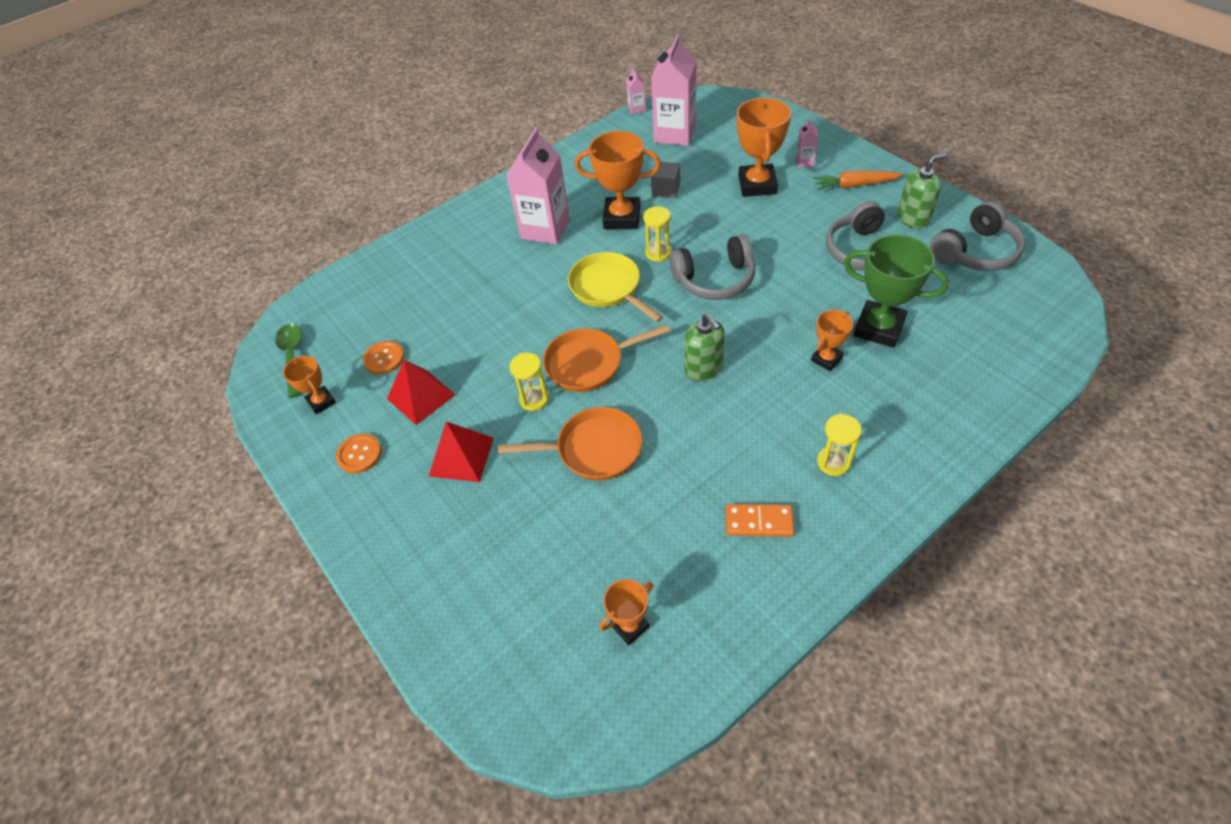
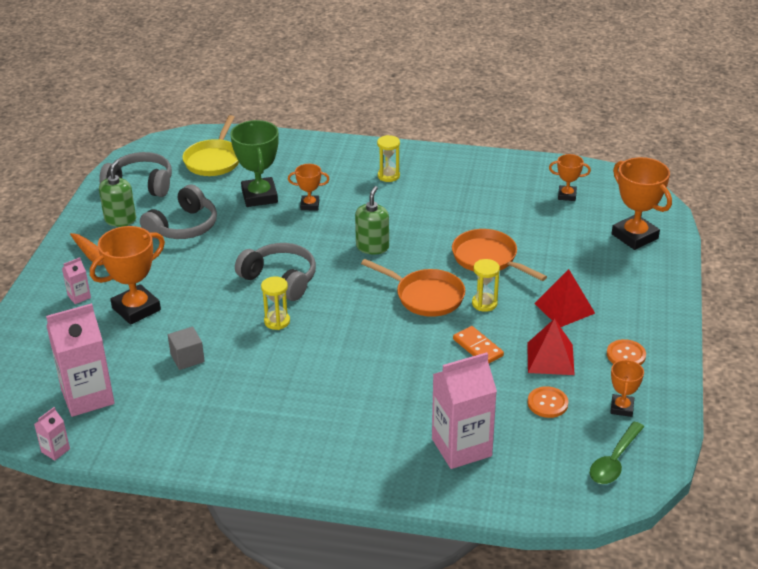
camera: 135 degrees left, 15 degrees down
pink carton [506,128,570,244] -> pink carton moved to [432,352,497,469]
yellow pan [568,252,663,322] -> yellow pan moved to [182,115,239,176]
orange trophy [575,131,661,229] -> orange trophy moved to [612,157,672,250]
orange domino [726,504,794,537] -> orange domino moved to [453,326,504,363]
green soap dispenser [897,154,947,228] -> green soap dispenser turned 75 degrees clockwise [99,160,136,227]

